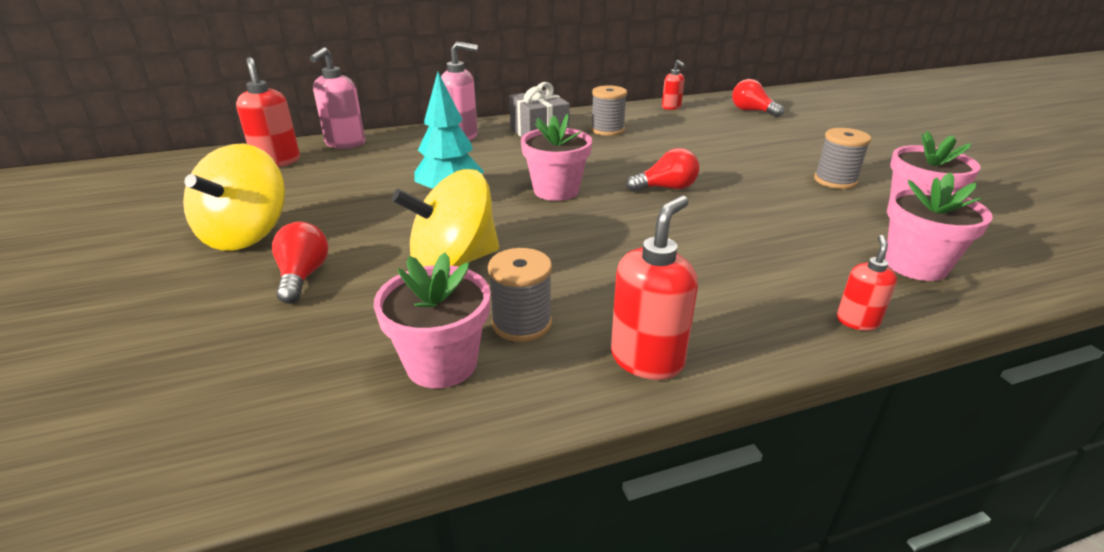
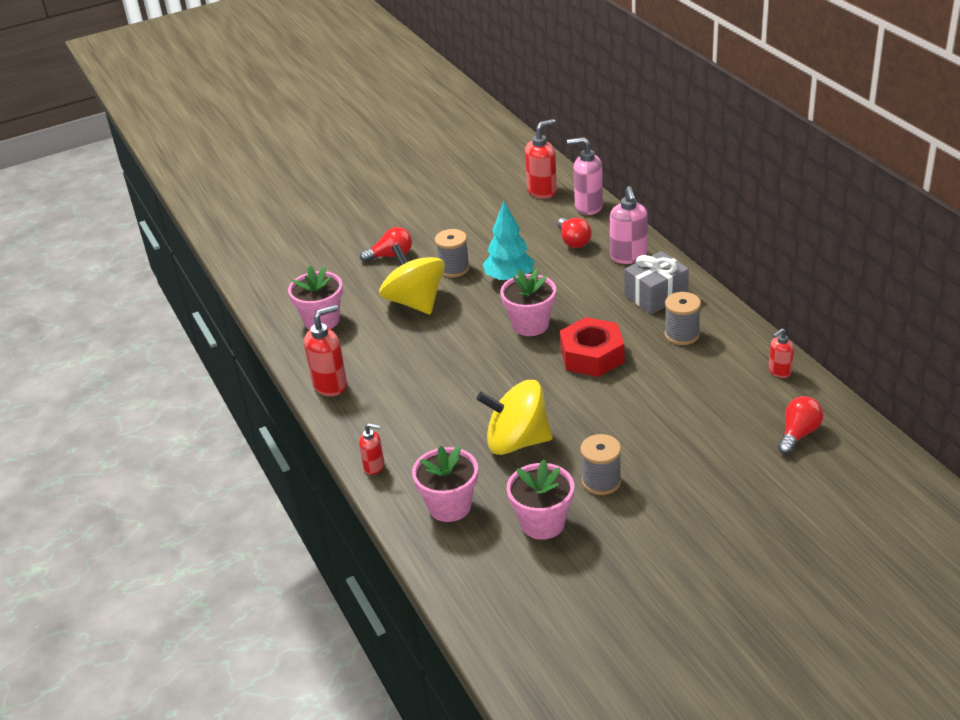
camera: 85 degrees right, 5 degrees up
yellow spinning top [183,144,285,251] -> yellow spinning top moved to [476,380,553,455]
grey spool [488,248,552,342] -> grey spool moved to [435,229,470,277]
red soap dispenser [611,196,698,380] -> red soap dispenser turned 60 degrees counterclockwise [304,305,347,396]
red light bulb [626,148,699,192] -> red light bulb moved to [557,218,592,248]
none -> red nut [560,317,624,377]

